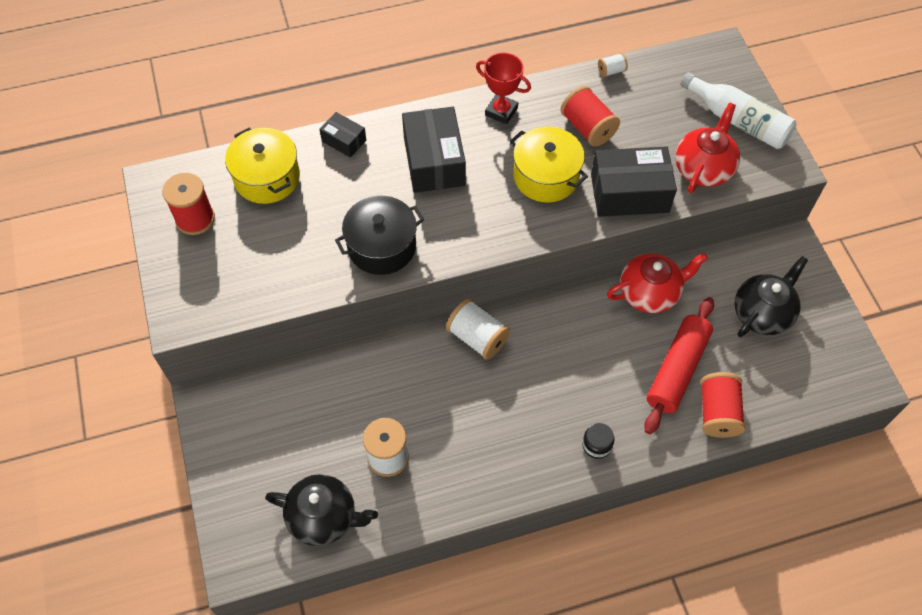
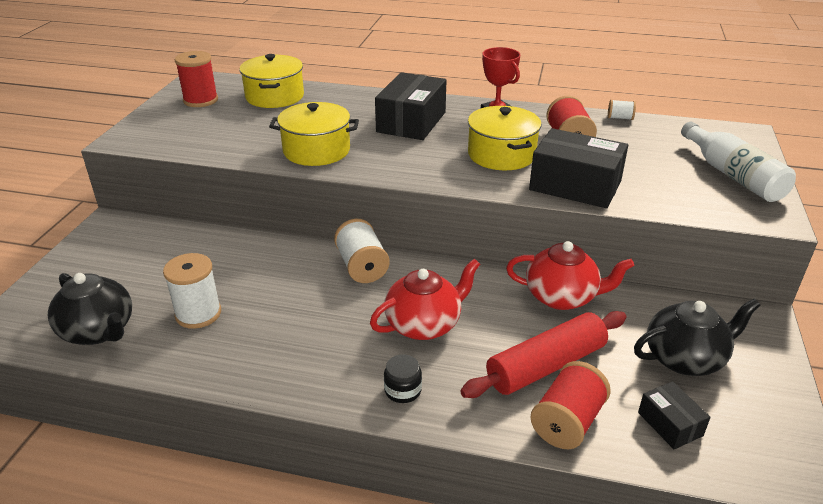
camera: 30 degrees right, 25 degrees down
black box [320,112,366,158] -> black box moved to [638,381,711,450]
black pot [335,196,424,275] -> yellow pot [269,102,359,166]
red teapot [675,103,740,193] -> red teapot moved to [370,259,480,340]

